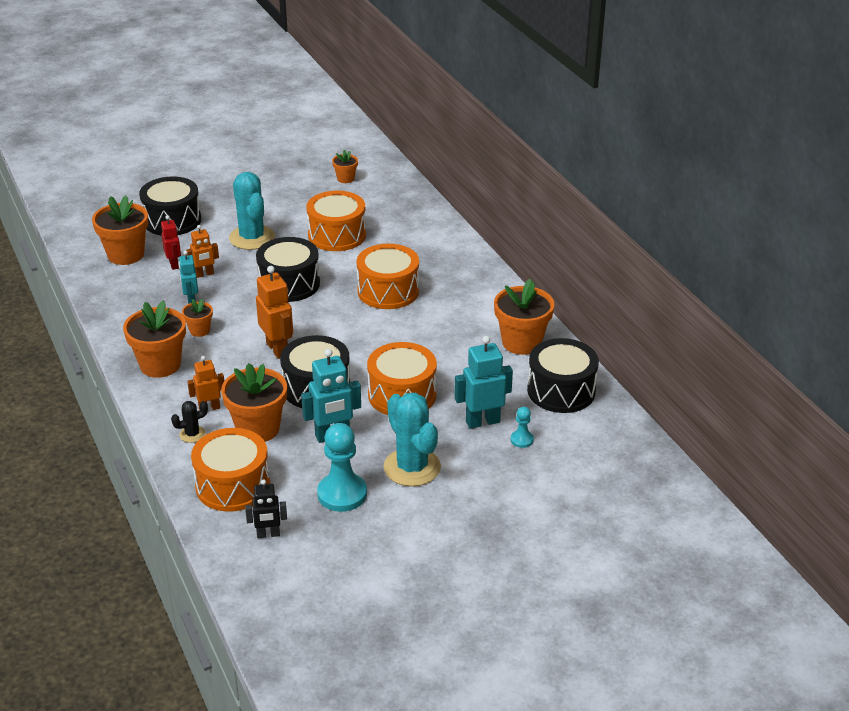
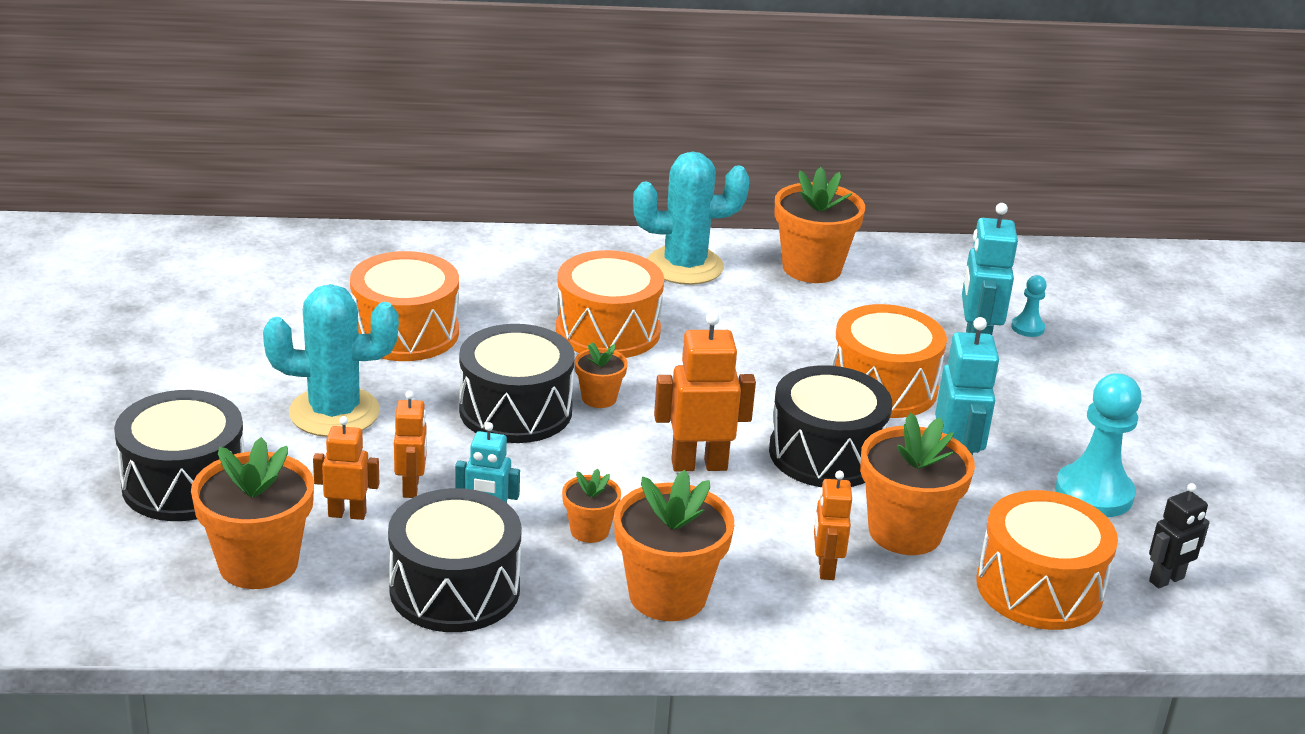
camera: 70 degrees left, 5 degrees down
red robot [161,215,181,270] -> orange robot [313,416,379,520]
black cactus [171,401,208,443] -> none
black robot [245,479,287,538] -> black robot turned 45 degrees clockwise [1149,483,1210,588]
orange flower pot [332,150,358,183] -> orange flower pot moved to [575,342,628,408]
turquoise cactus [384,393,441,487] -> turquoise cactus moved to [633,151,750,285]
black drum [527,338,599,413] -> black drum moved to [388,488,521,632]

